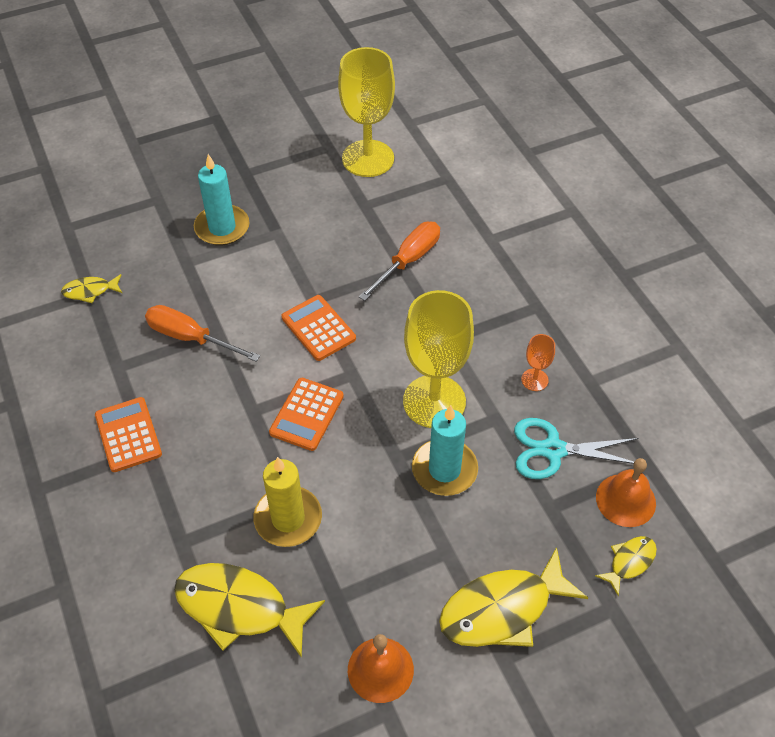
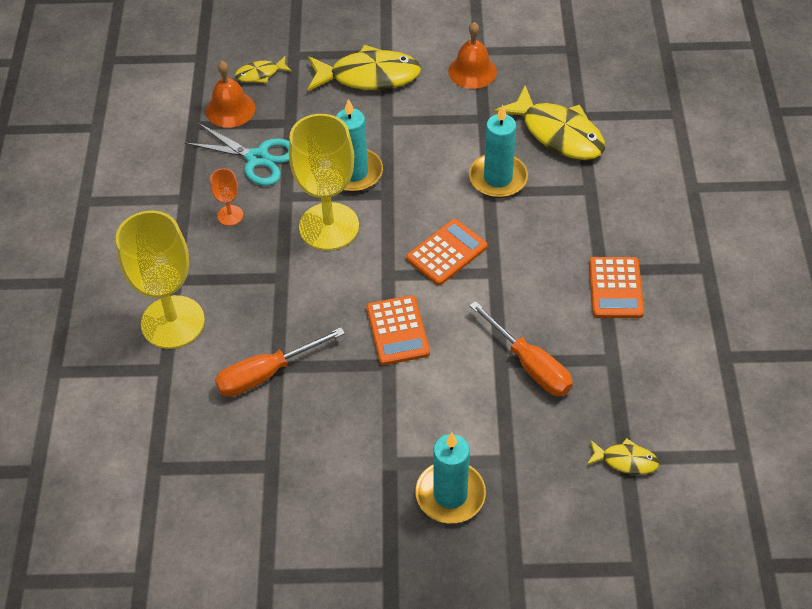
camera: 155 degrees left, 0 degrees up
yellow candle [253,457,322,547] -> turquoise candle [469,105,528,198]
yellow goblet [338,47,395,177] -> yellow goblet moved to [116,210,205,349]

